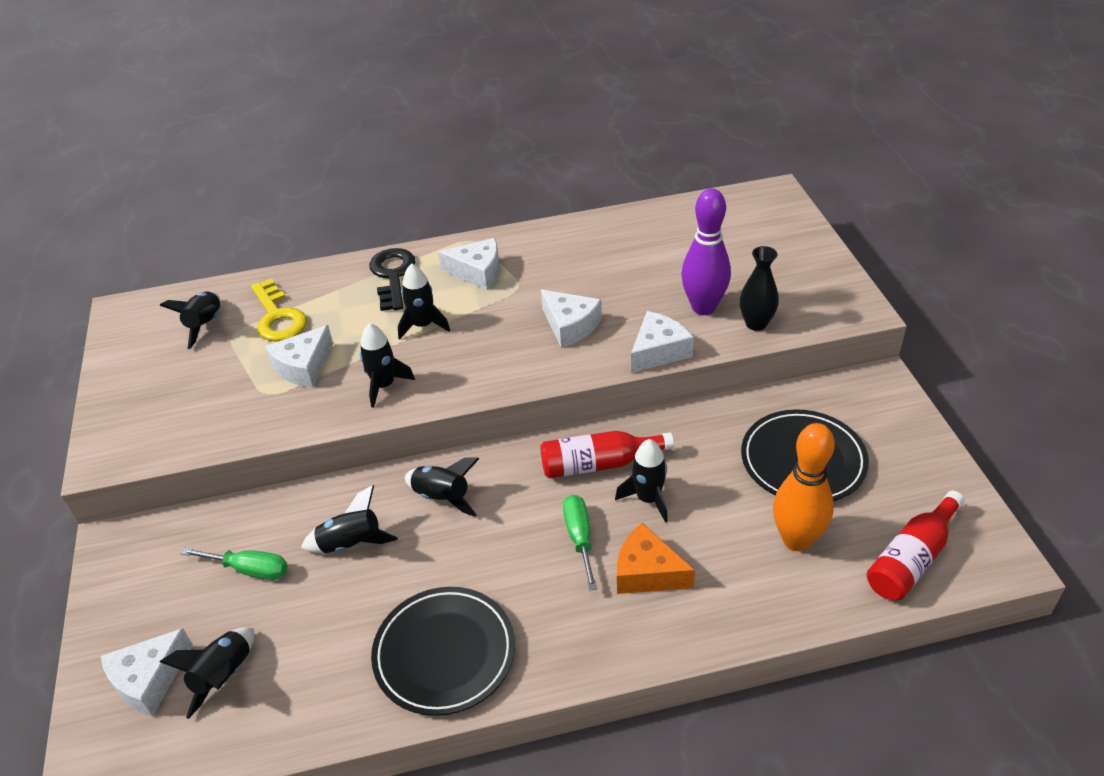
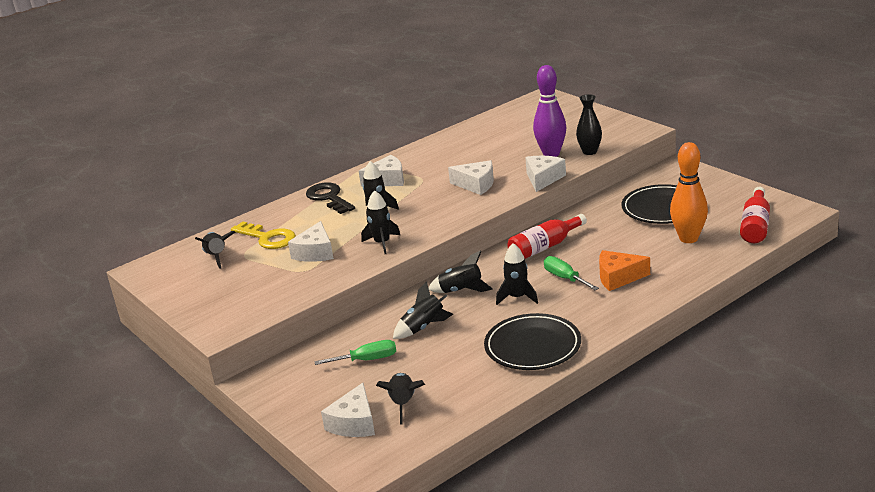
camera: 25 degrees left, 15 degrees down
black rocket [615,439,668,523] -> black rocket moved to [496,243,538,305]

